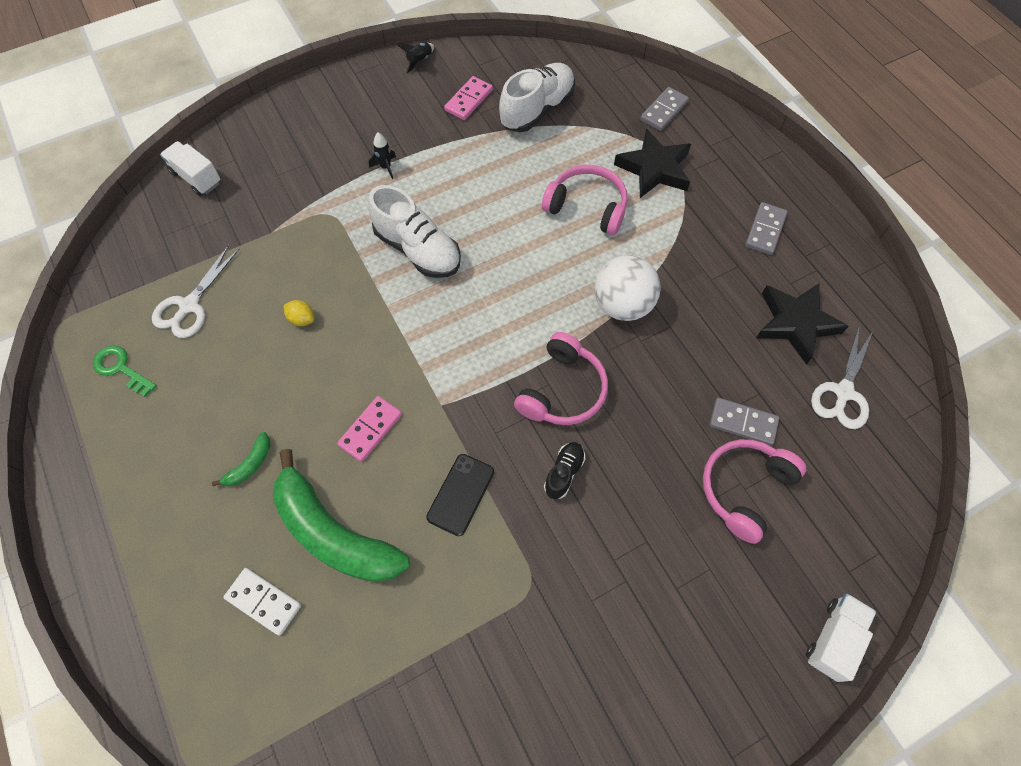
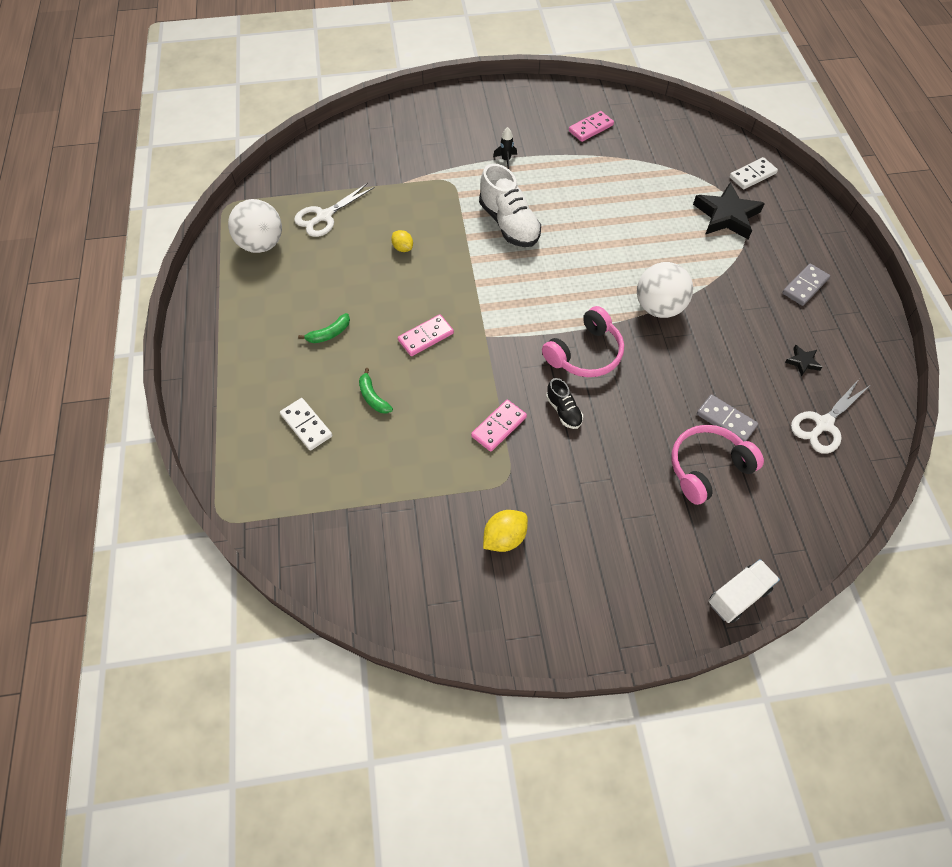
camera: 20 degrees right, 5 degrees down
green key [93,345,157,397] -> white ball [228,199,282,253]
white truck [160,141,221,196] -> none
green banana [273,449,410,582] -> green banana [359,368,393,414], size x0.41
black rocket [397,43,434,73] -> none
black phone [426,454,494,536] -> none
white shoe [499,63,575,132] -> none
pink headphones [542,165,627,235] -> none
black shoe [544,442,585,499] -> black shoe turned 105 degrees clockwise [546,378,583,429]
grey domino [640,87,689,131] -> white domino [729,157,778,189]
black star [756,283,849,364] -> black star [785,345,822,376], size x0.45
none -> pink domino [471,400,527,452]
none -> yellow lemon [483,510,528,552]

